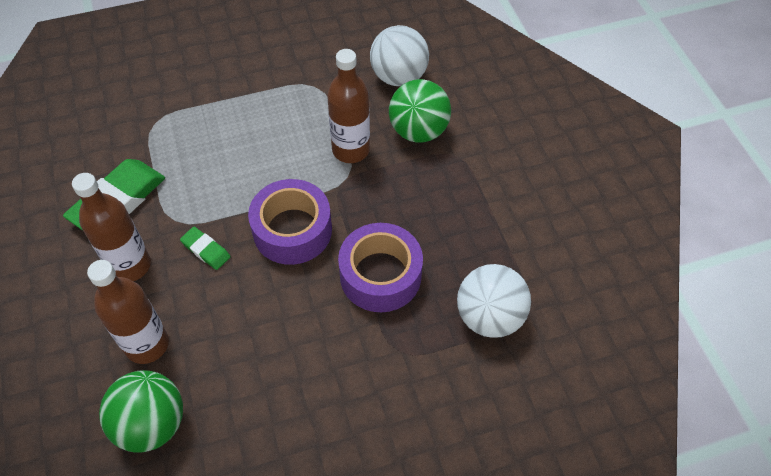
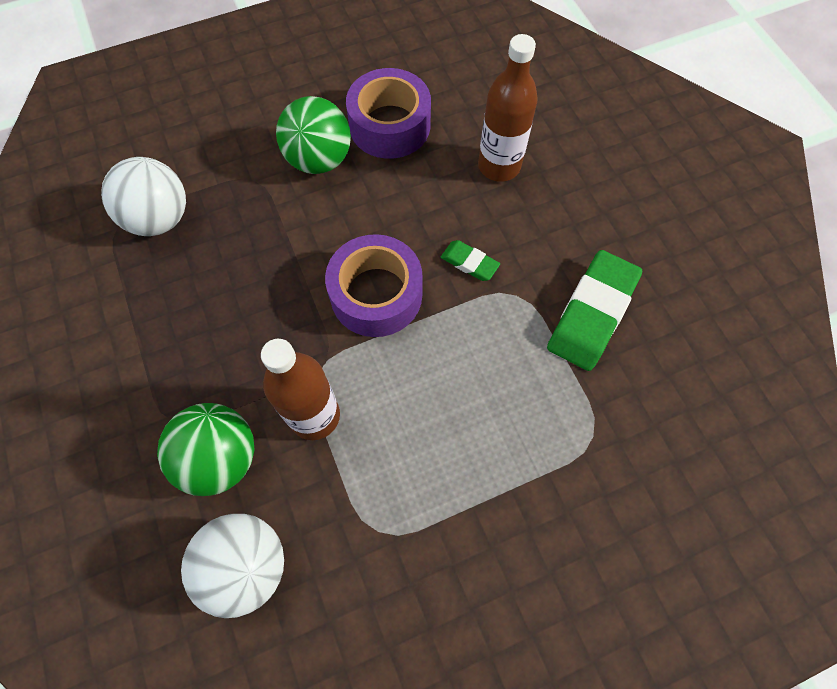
camera: 175 degrees right, 10 degrees up
brown bottle [72,173,151,281] -> none
green ball [99,370,183,453] -> green ball moved to [276,96,351,174]
purple tape [338,223,423,312] -> purple tape moved to [346,68,431,159]

